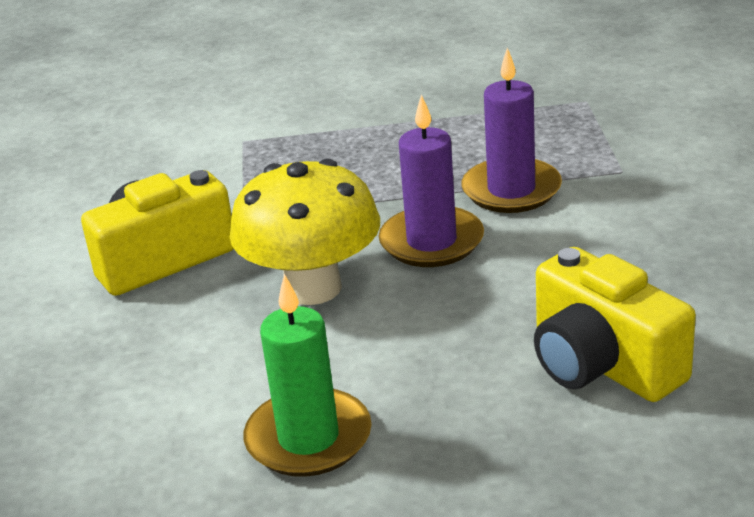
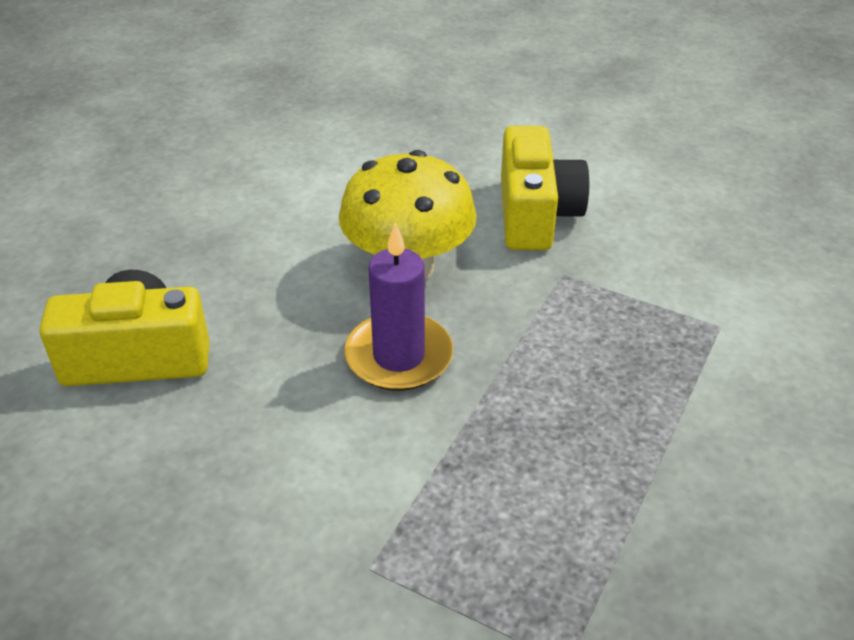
camera: 120 degrees right, 10 degrees up
green candle [243,274,372,477] -> none
purple candle [461,48,562,213] -> none

